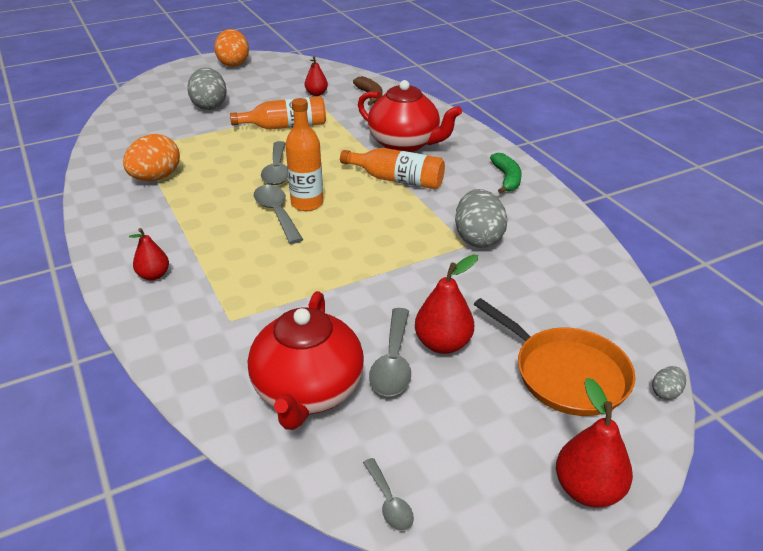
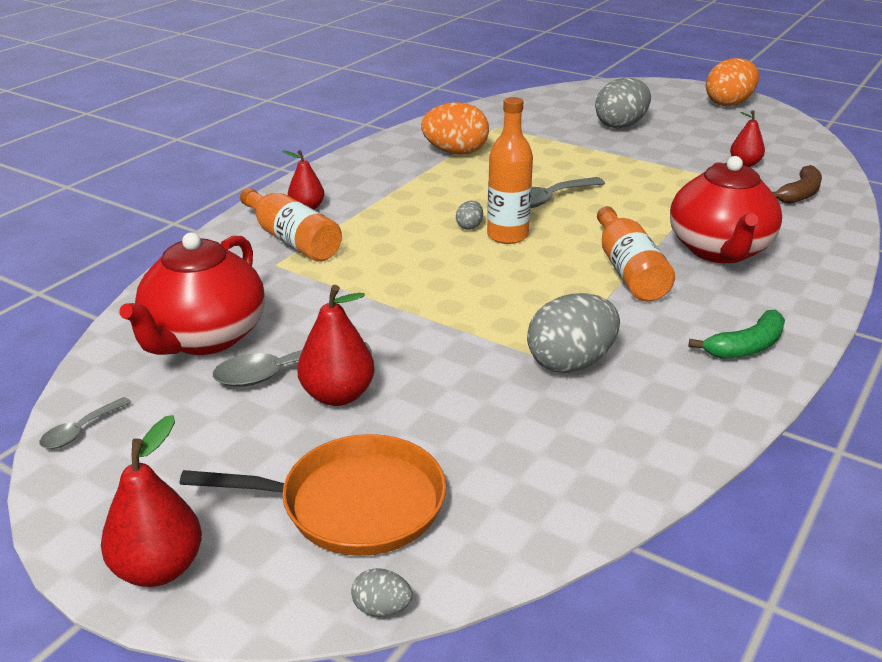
camera: 60 degrees right, 5 degrees down
orange bottle [230,96,326,130] -> orange bottle moved to [240,188,342,262]
red teapot [248,291,364,430] -> red teapot turned 45 degrees counterclockwise [119,232,265,355]
grey spoon [254,185,303,244] -> grey egg [456,201,483,230]
orange pan [474,298,635,416] -> orange pan turned 105 degrees counterclockwise [180,434,446,556]

